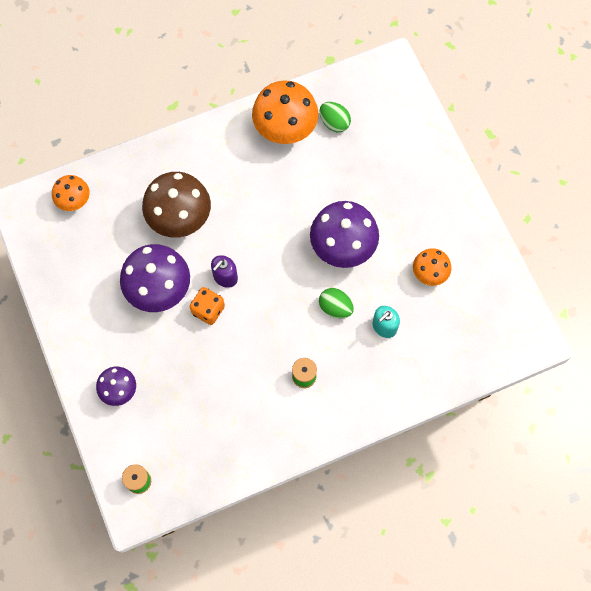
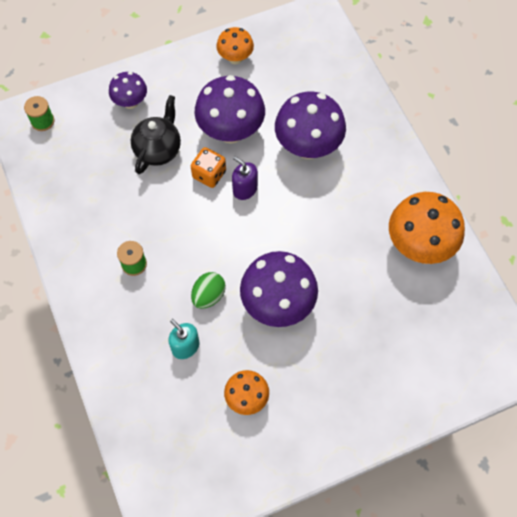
camera: 90 degrees right, 5 degrees down
orange mushroom [52,175,90,211] -> orange mushroom moved to [216,27,254,64]
brown mushroom [142,172,211,238] -> purple mushroom [275,92,346,159]
green egg [319,102,351,132] -> none
none -> black teapot [131,95,181,174]

